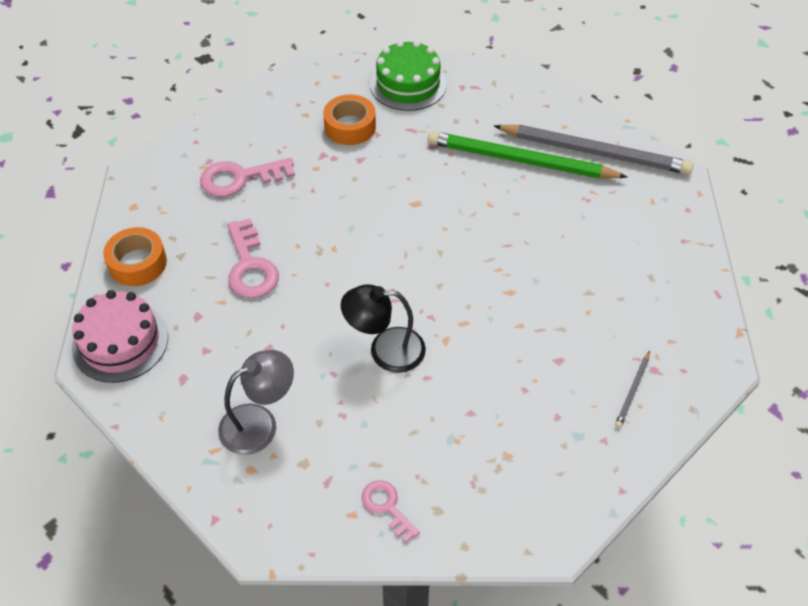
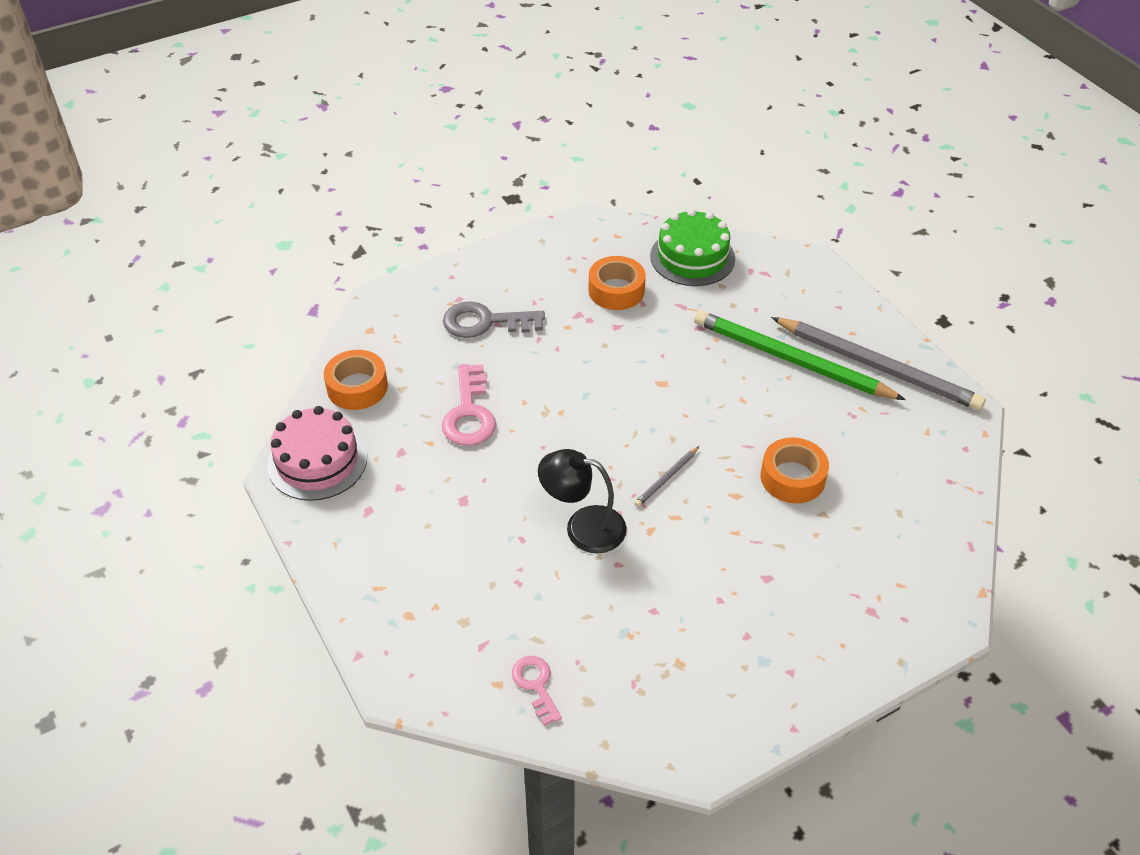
camera: 15 degrees right, 5 degrees down
pink key [200,158,295,197] -> grey key [443,301,545,338]
grey lamp [218,350,294,455] -> none
grey pencil [615,351,650,428] -> grey pencil moved to [634,446,699,507]
none -> orange tape [761,437,829,504]

